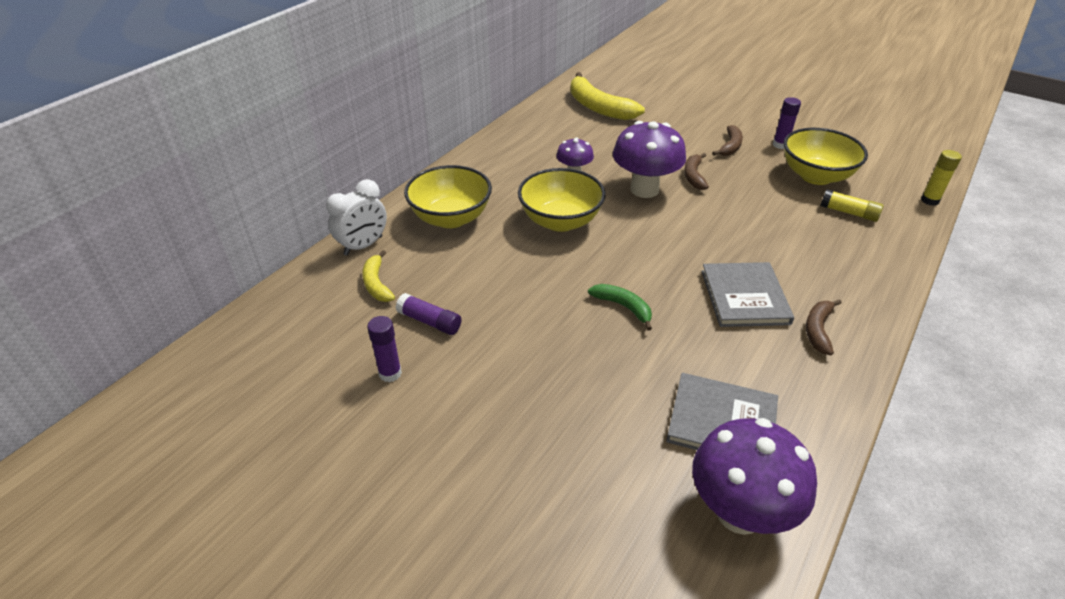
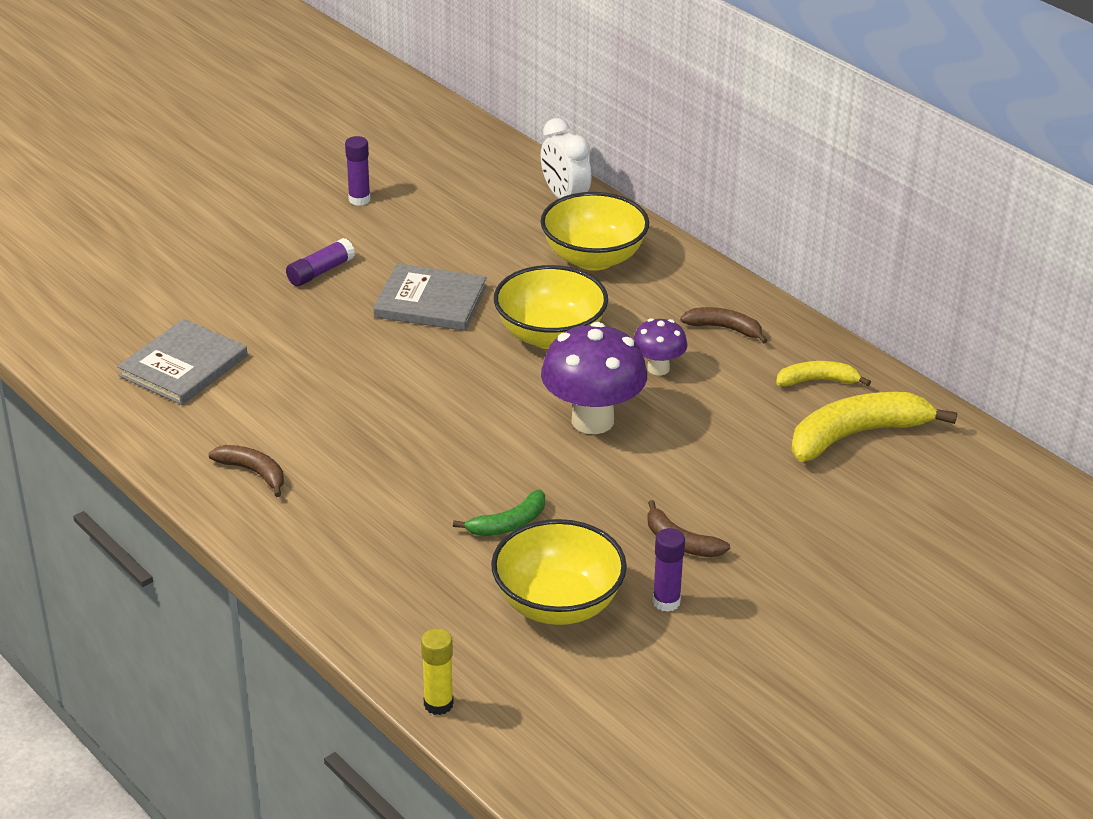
camera: 105 degrees right, 5 degrees down
yellow banana [362,250,395,302] -> yellow banana moved to [776,361,871,387]
purple glue stick [396,293,461,335] -> purple glue stick moved to [286,238,355,286]
green banana [588,284,652,331] -> green banana moved to [453,489,545,536]
brown banana [684,153,709,190] -> brown banana moved to [680,307,768,344]
purple mushroom [692,418,817,535] -> none
grey book [701,262,794,327] -> grey book moved to [373,264,487,331]
yellow glue stick [820,189,884,222] -> none

